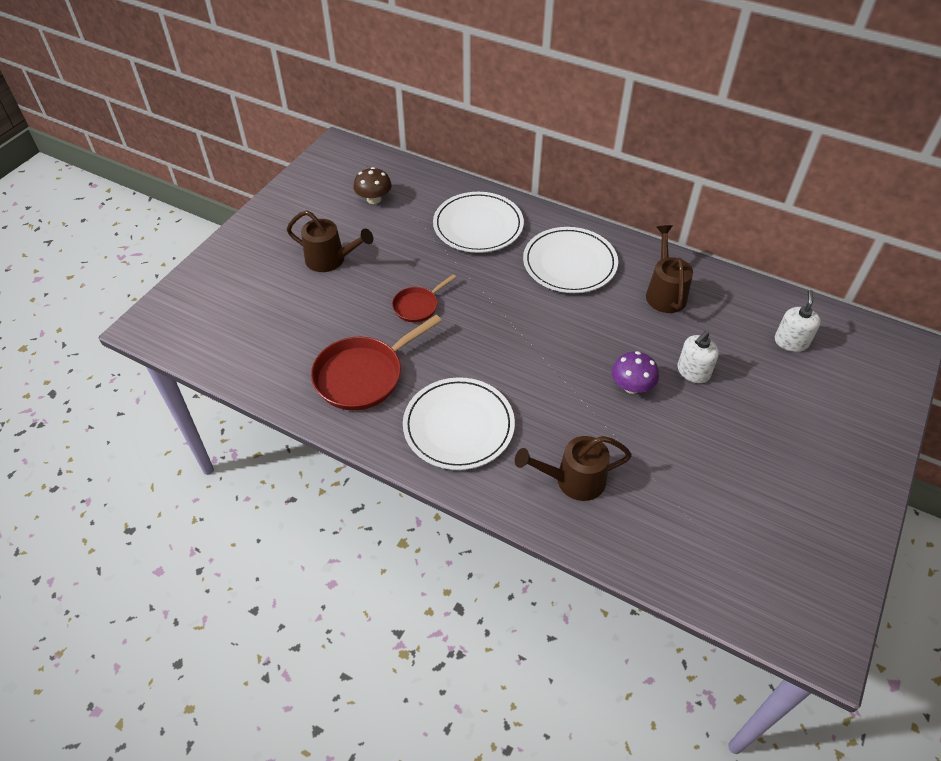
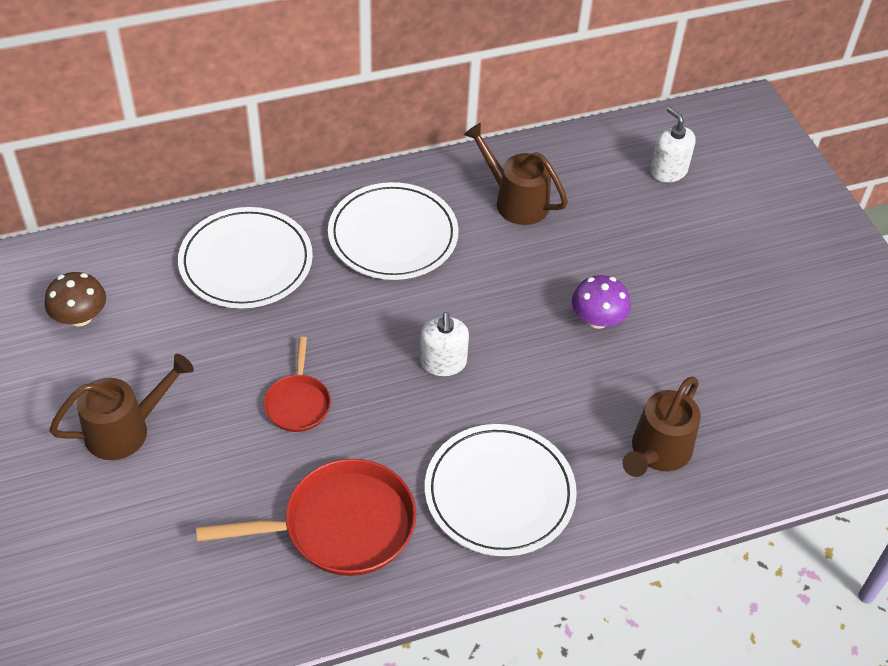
camera: 50 degrees left, 0 degrees up
red pan [311,315,442,410] -> red pan turned 105 degrees counterclockwise [196,459,416,576]
white soap dispenser [677,331,719,383] -> white soap dispenser moved to [420,312,469,376]

